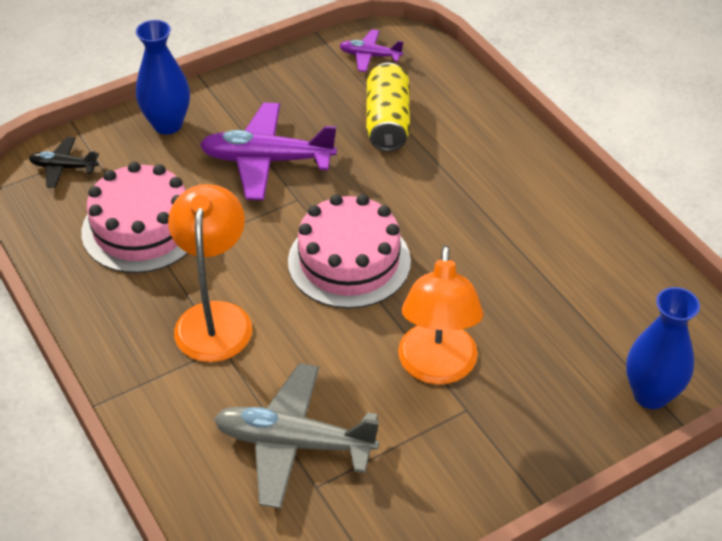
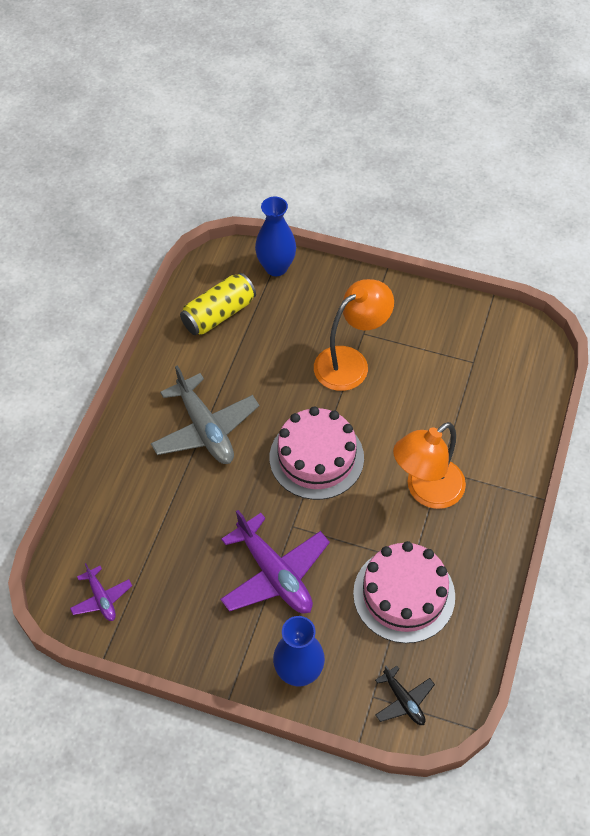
camera: 130 degrees left, 10 degrees up
grey plane [214,363,379,509] -> grey plane moved to [151,365,259,464]
yellow can [366,63,410,151] -> yellow can moved to [180,273,256,335]

